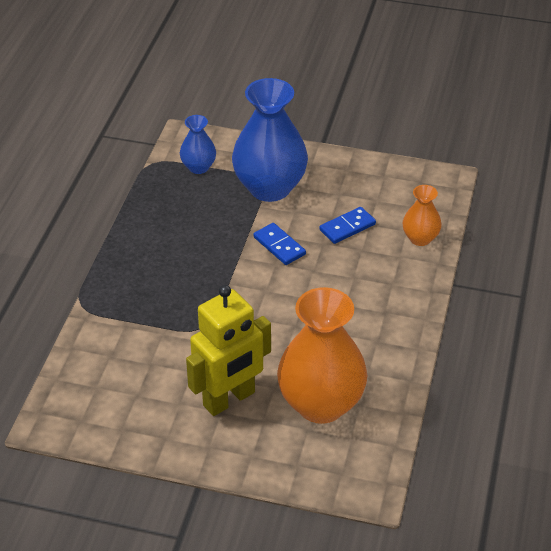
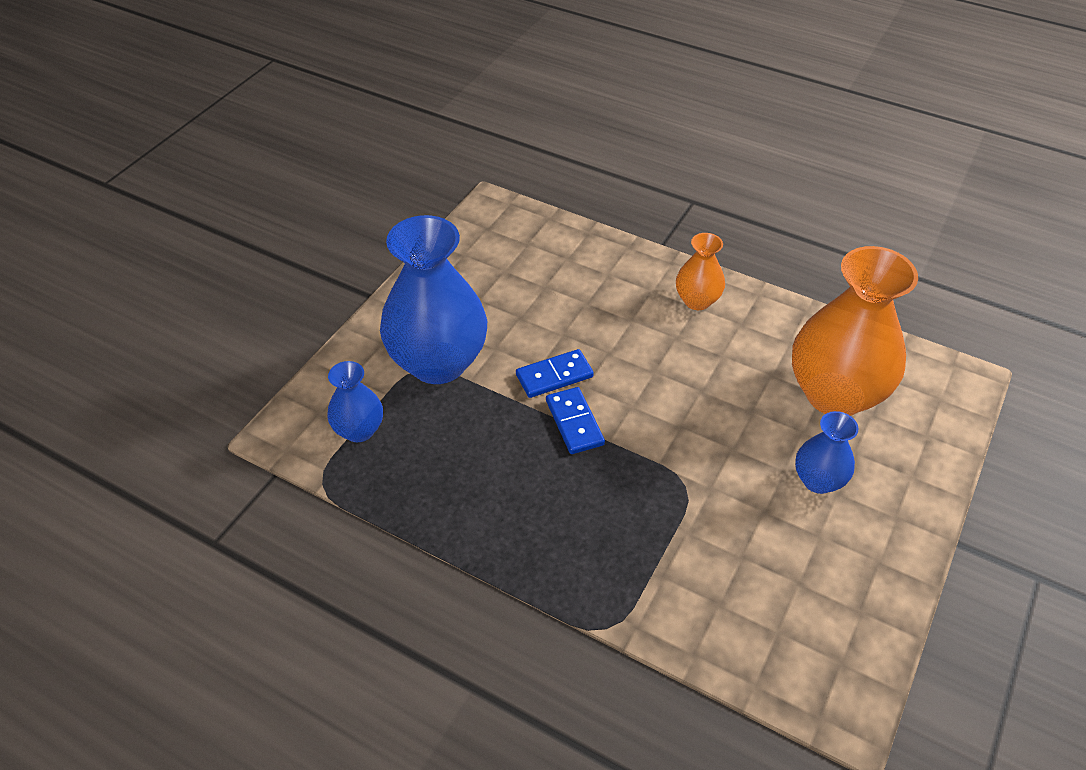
camera: 75 degrees left, 5 degrees up
yellow robot [186,285,271,416] -> blue vase [795,411,858,494]
blue domino [320,207,376,244] -> blue domino moved to [546,387,605,454]
orange vase [402,185,442,246] -> orange vase moved to [676,233,725,310]

